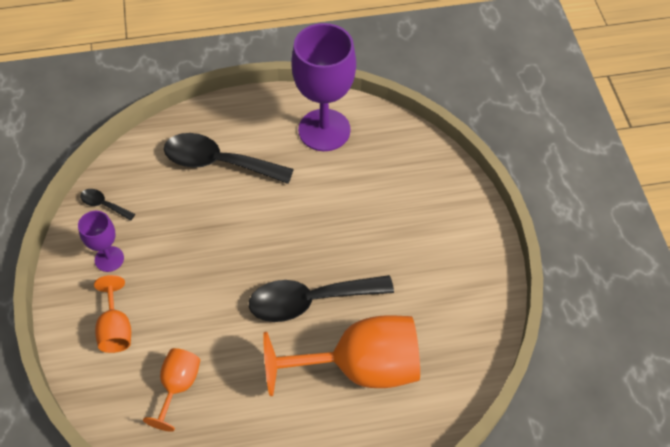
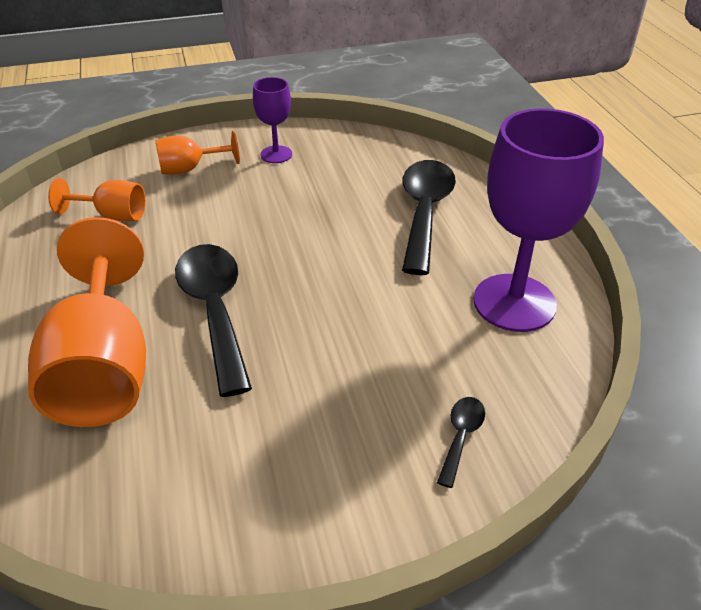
camera: 85 degrees right, 15 degrees down
black spoon [80,189,135,221] -> black spoon moved to [437,397,485,488]

